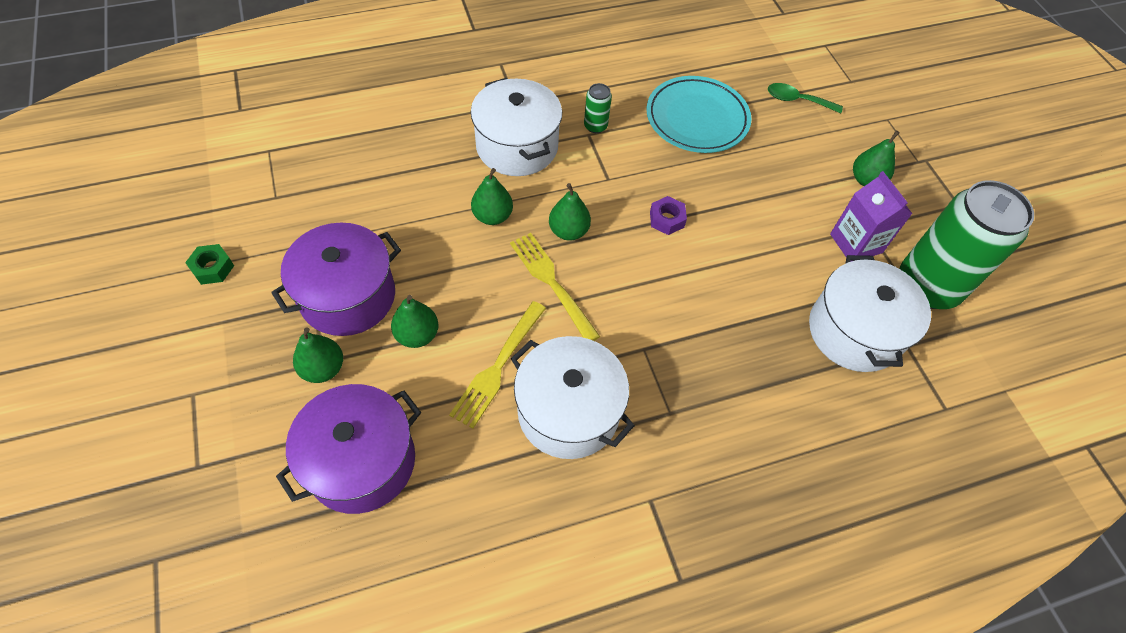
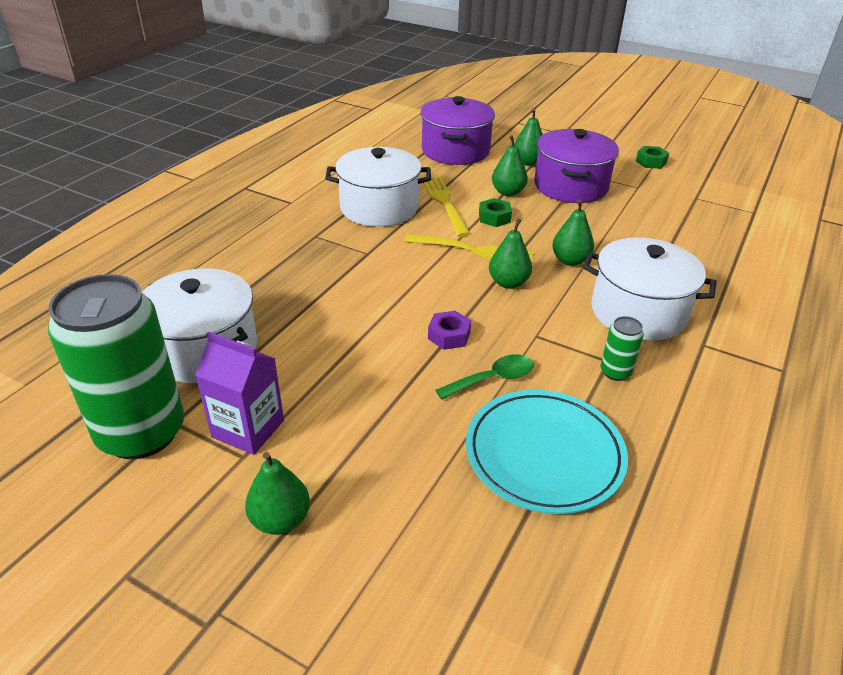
camera: 140 degrees right, 20 degrees down
green spoon [768,83,843,113] -> green spoon moved to [435,354,534,400]
none -> green nut [479,198,512,227]

